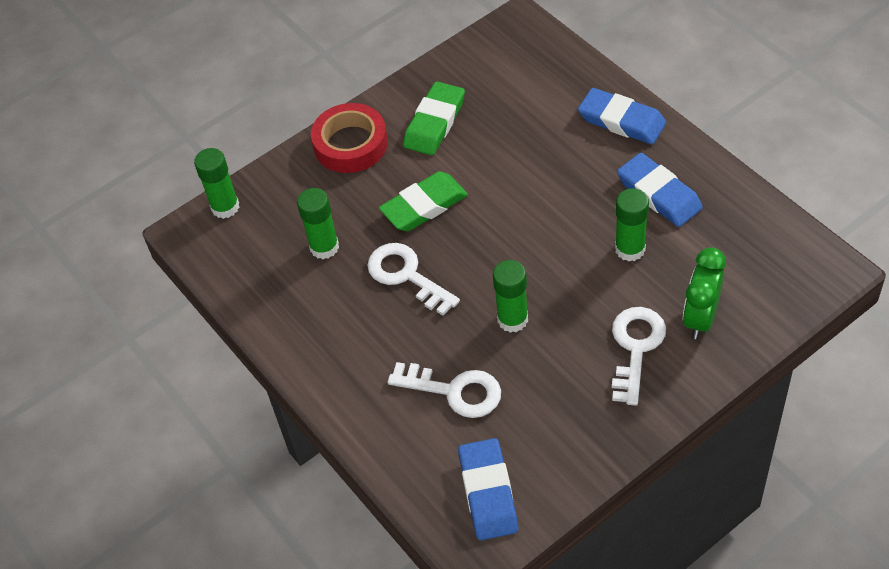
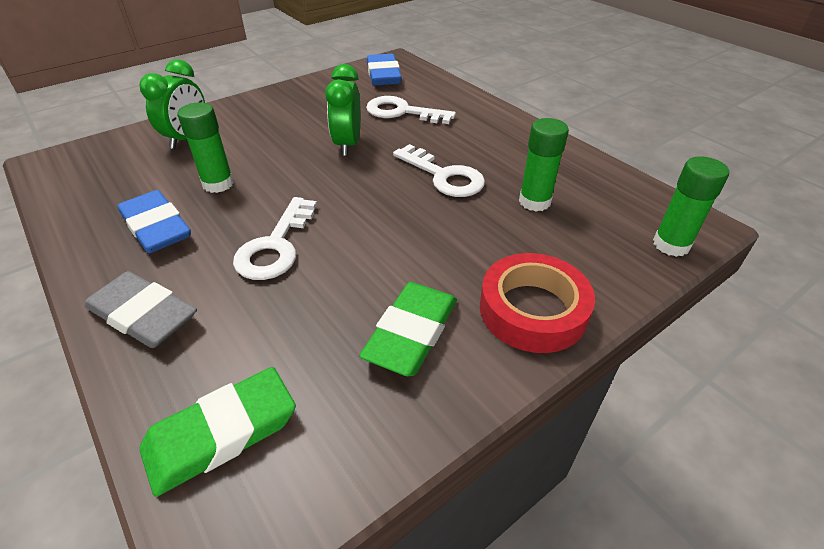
camera: 175 degrees right, 10 degrees down
green eraser [379,171,468,232] -> green eraser moved to [139,367,296,497]
green glue stick [493,260,528,333] -> green clock [325,64,361,156]
blue eraser [578,88,666,145] -> grey eraser [85,271,197,348]
white key [612,307,666,406] -> white key moved to [233,197,317,280]

